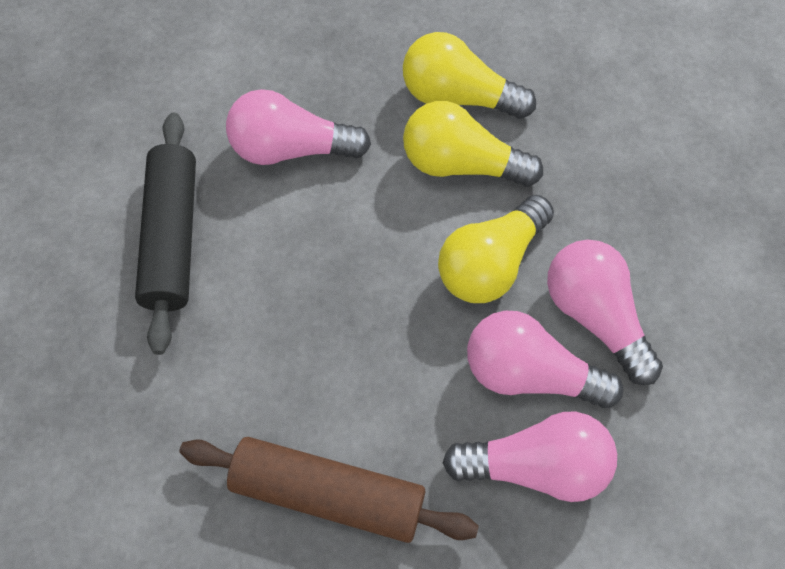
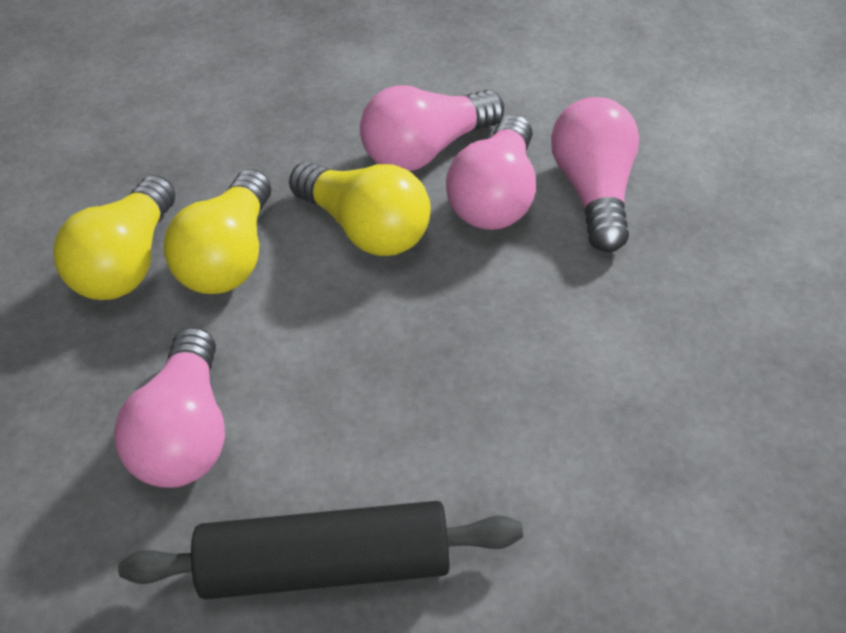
camera: 90 degrees left, 15 degrees down
brown rolling pin [179,437,479,543] -> none

